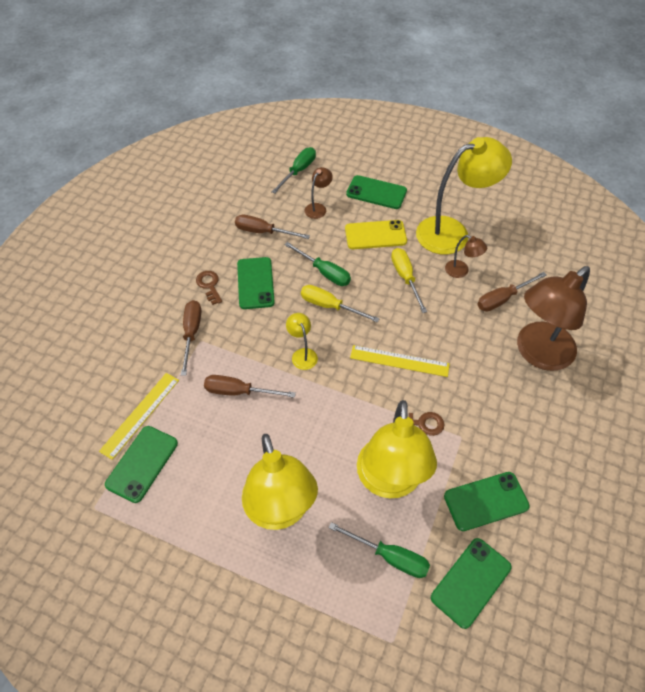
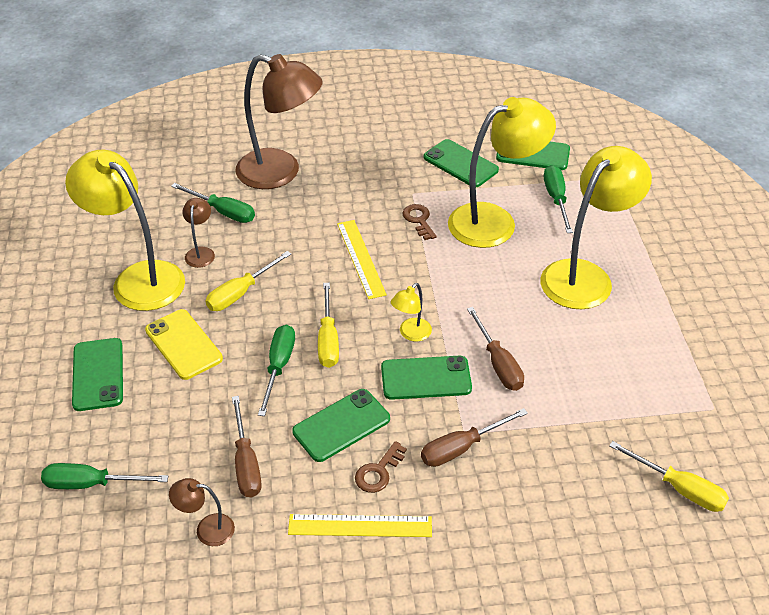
camera: 120 degrees left, 10 degrees down
yellow ruler [99,373,179,460] -> yellow ruler moved to [288,514,432,537]
green phone [105,426,178,503] -> green phone moved to [381,356,472,400]
brown lamp [304,167,333,219] -> brown lamp moved to [169,478,235,546]
brown screwdriver [477,272,547,312] -> green screwdriver [171,183,255,223]
none -> yellow screwdriver [609,441,729,512]

